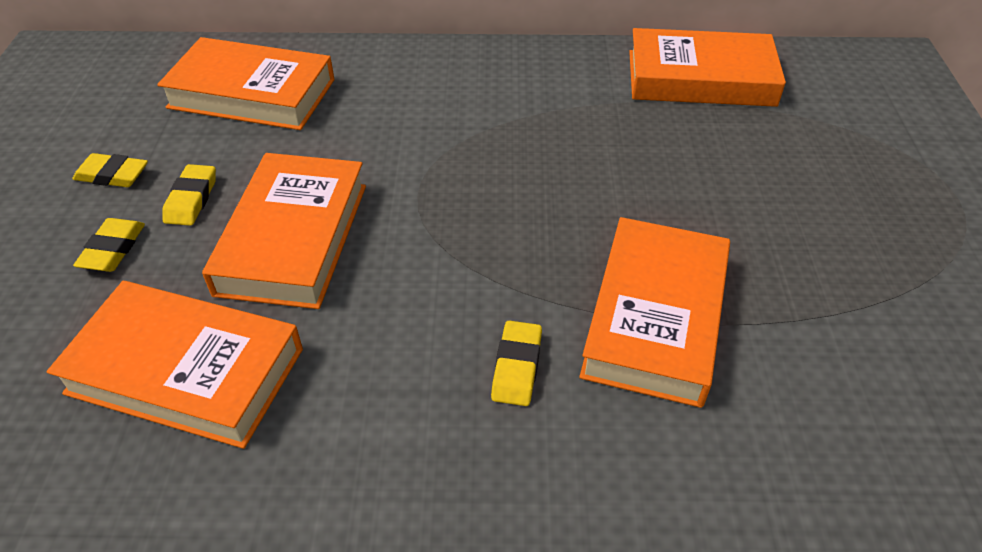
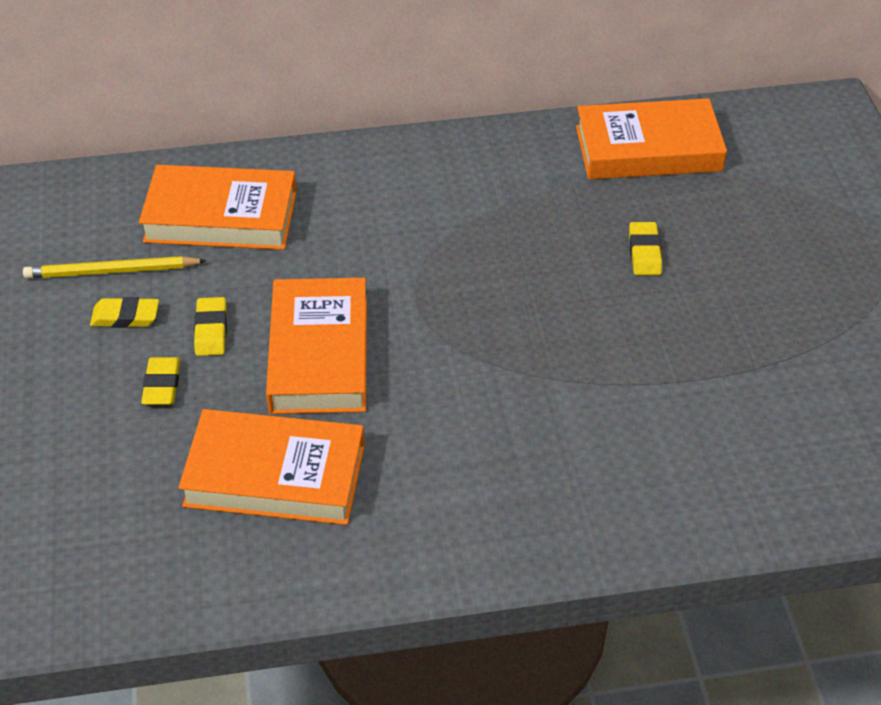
camera: 10 degrees left, 0 degrees up
yellow eraser [491,321,542,406] -> yellow eraser moved to [629,222,662,275]
orange book [579,217,730,408] -> none
none -> yellow pencil [23,256,207,279]

